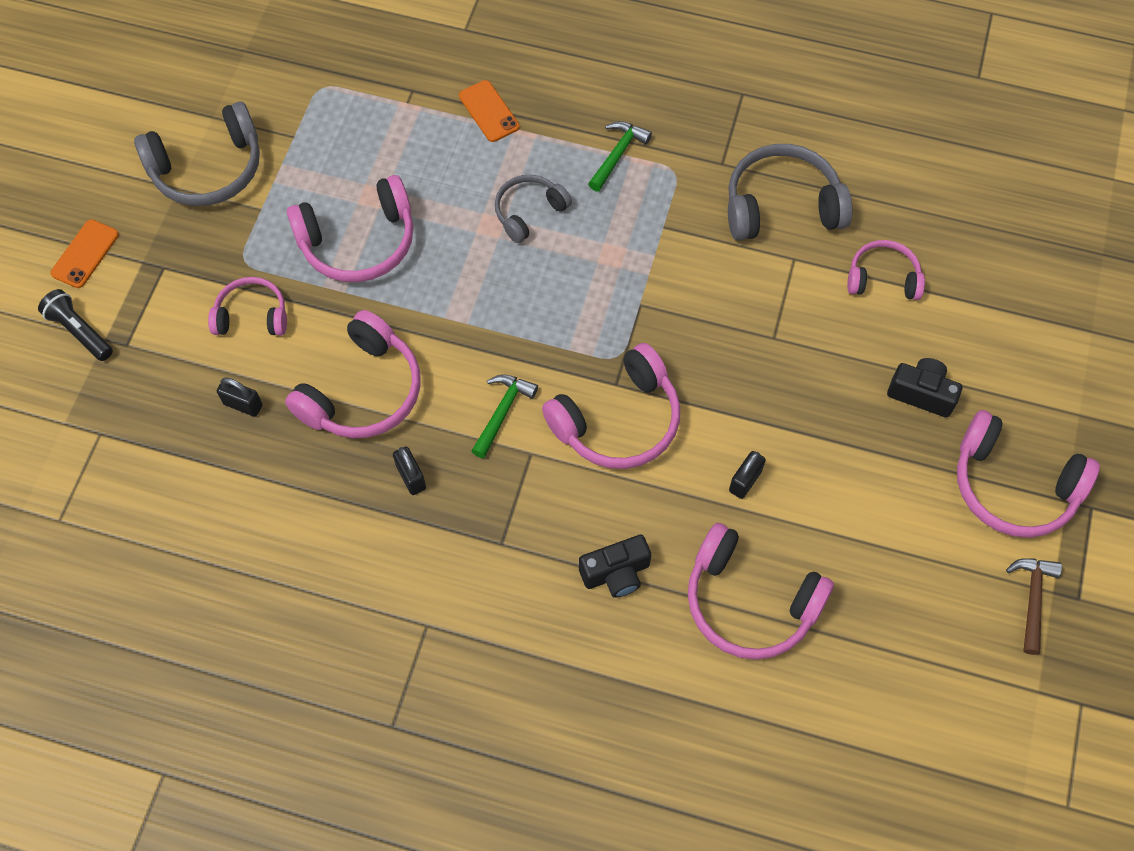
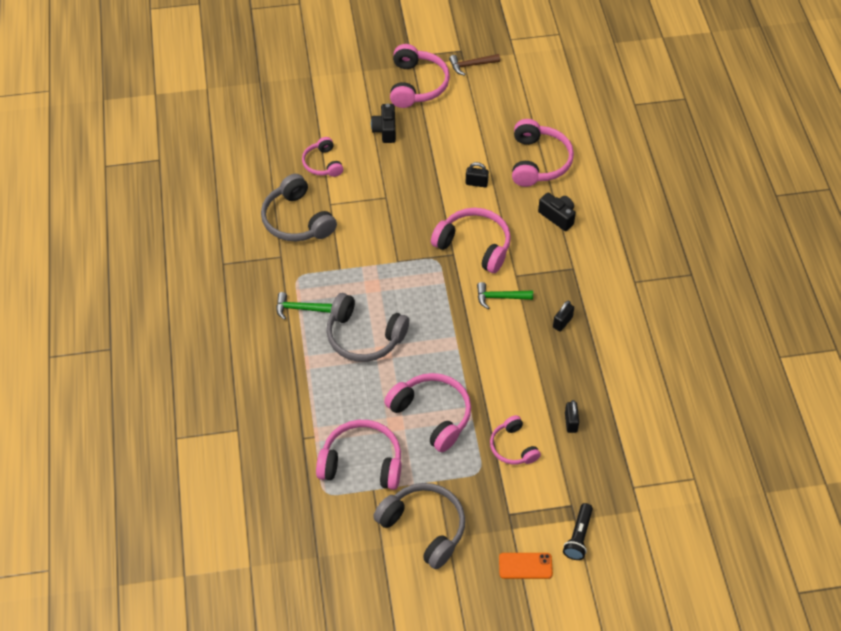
camera: 115 degrees left, 10 degrees down
pink headphones [285,310,421,438] -> pink headphones moved to [316,420,401,490]
orange phone [459,80,520,142] -> none
grey headphones [495,175,572,243] -> grey headphones [326,293,409,362], size x1.65

